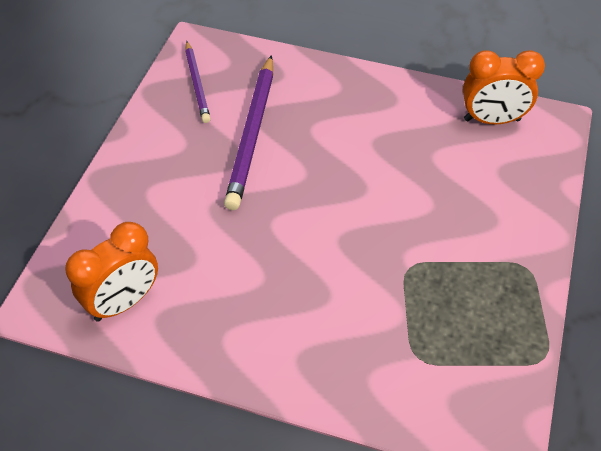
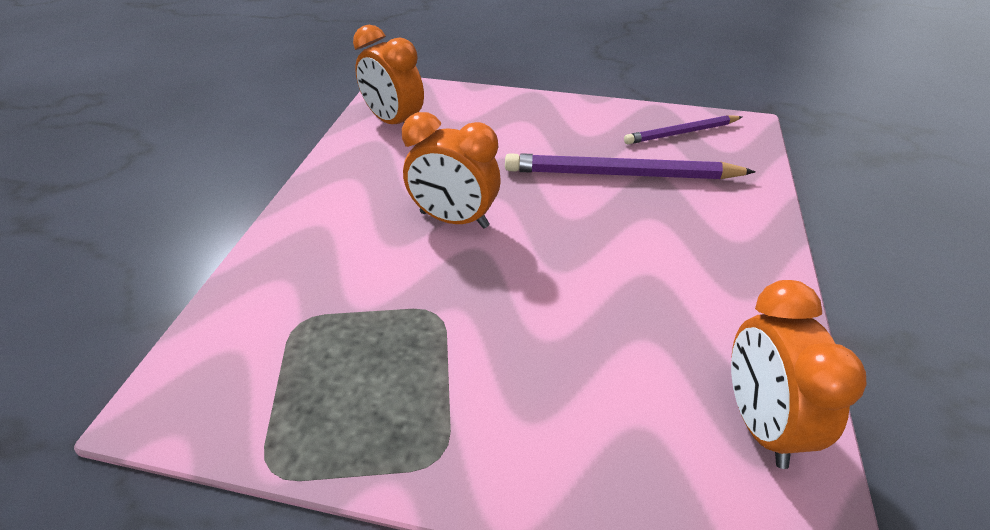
camera: 85 degrees right, 10 degrees down
none -> orange clock [402,112,501,228]

